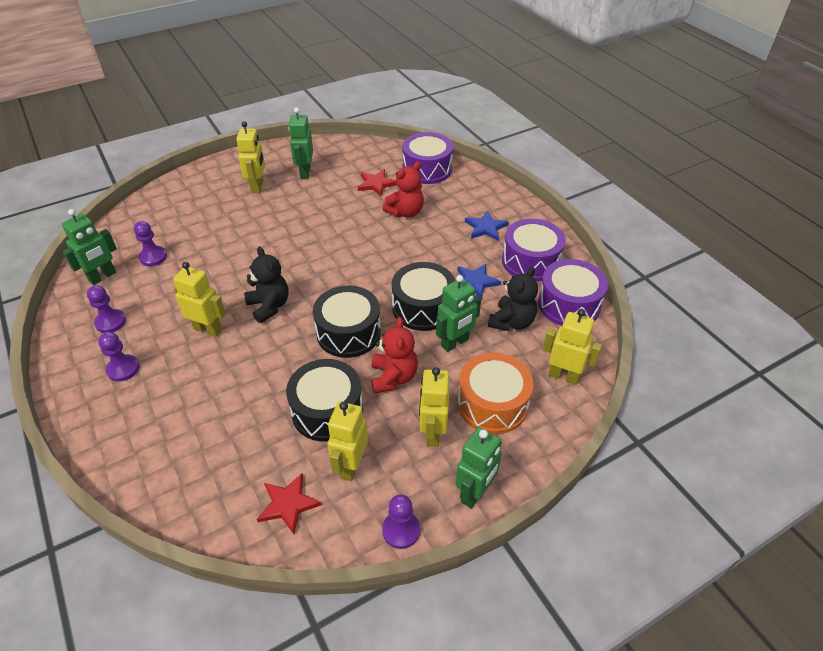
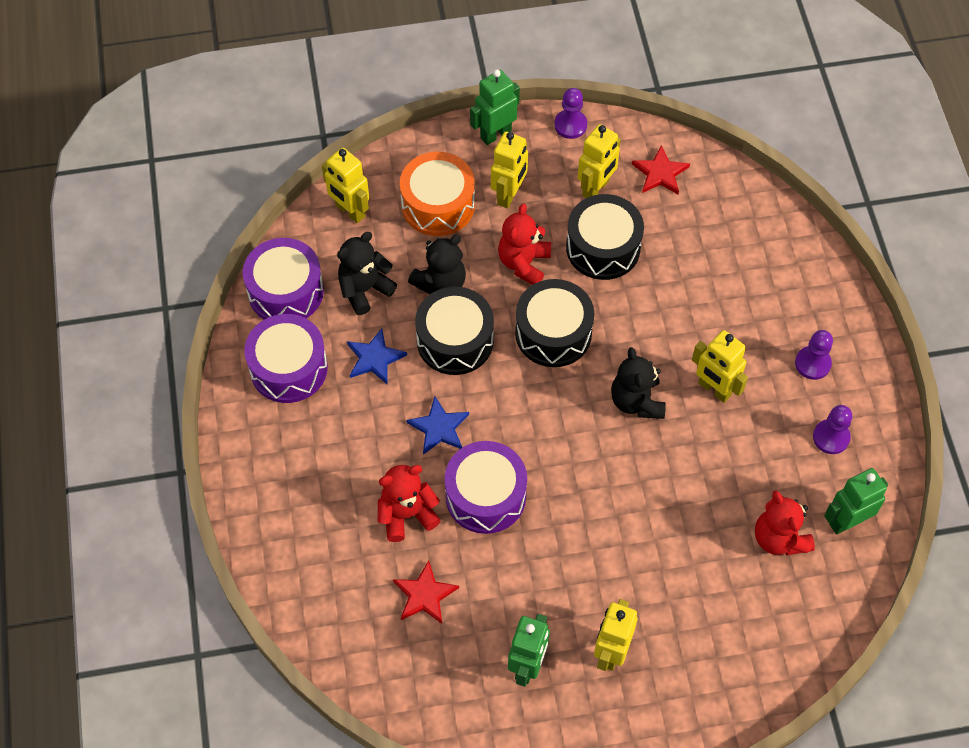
camera: 160 degrees left, 15 degrees up
purple pawn [134,221,167,266] -> red teddy bear [755,491,815,556]
purple drum [402,132,453,184] -> purple drum moved to [445,441,527,534]
green robot [436,275,481,352] -> black teddy bear [408,235,466,294]
blue star [465,210,509,241] -> blue star moved to [406,397,469,455]

